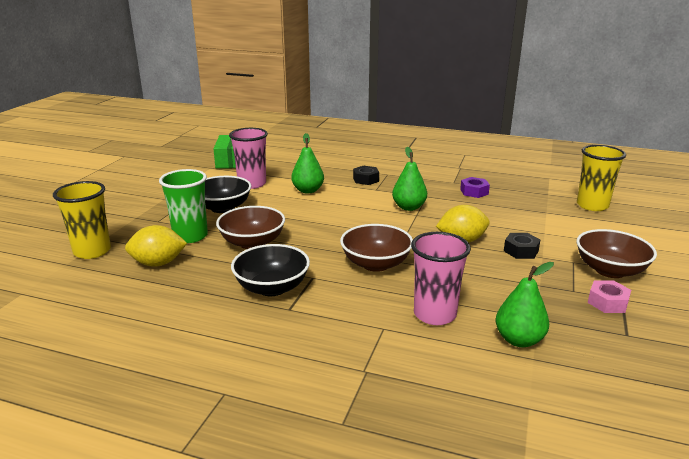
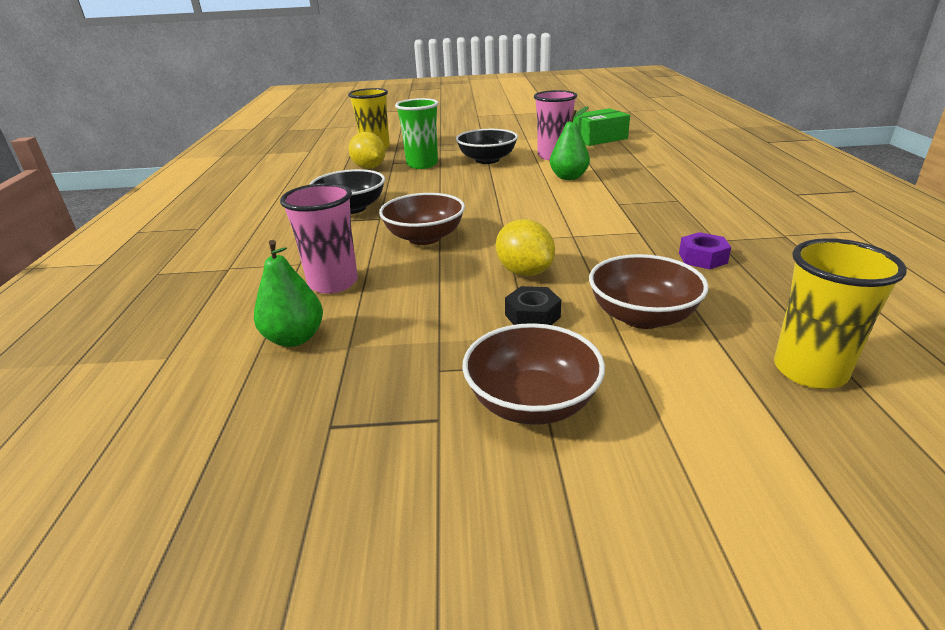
camera: 70 degrees right, 5 degrees up
brown bowl [216,206,285,249] -> brown bowl moved to [589,254,709,329]
black nut [353,166,379,185] -> none
green pear [392,147,427,211] -> none
pink nut [588,281,631,313] -> none

